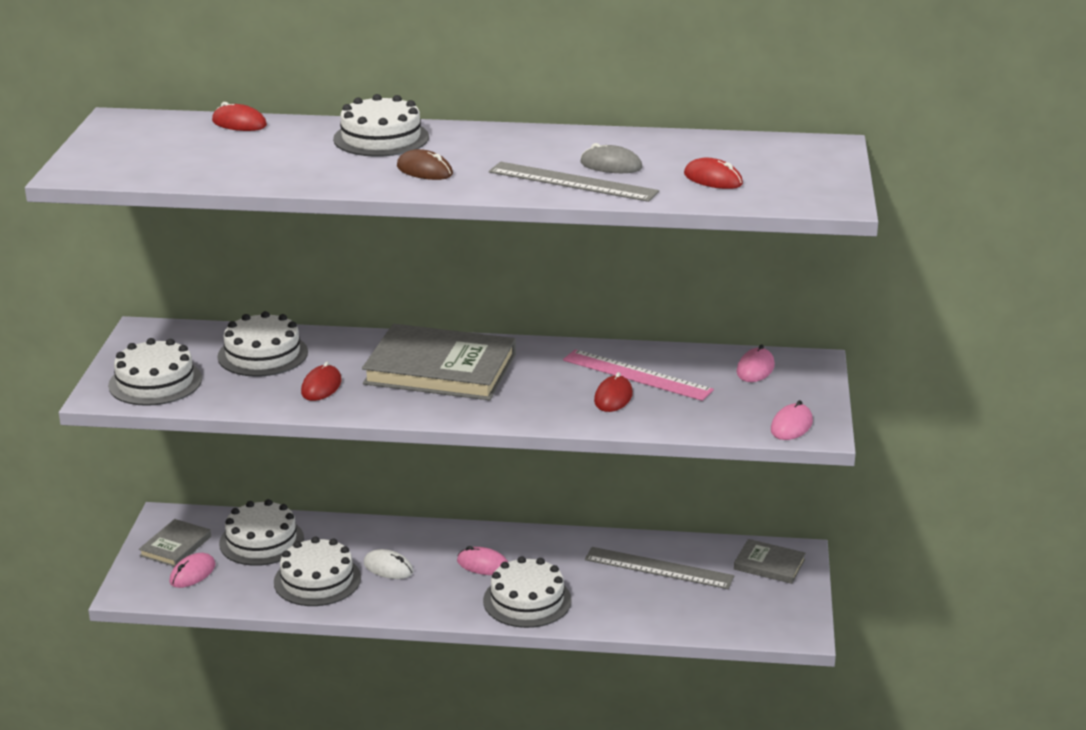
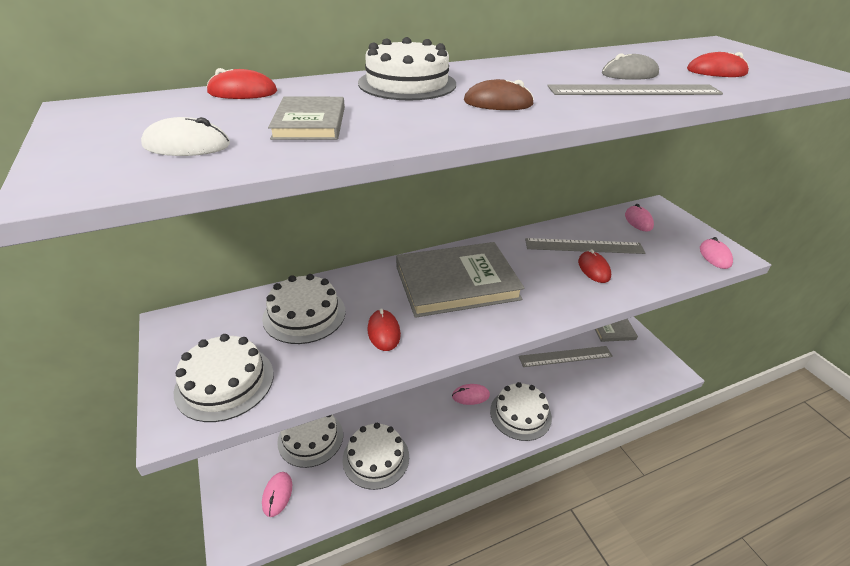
camera: 30 degrees left, 10 degrees up
grey book [139,519,211,567] -> grey book moved to [268,96,345,140]
white mouse [364,549,413,579] -> white mouse moved to [141,117,230,156]
pink ruler [563,349,714,401] -> grey ruler [525,238,645,254]

